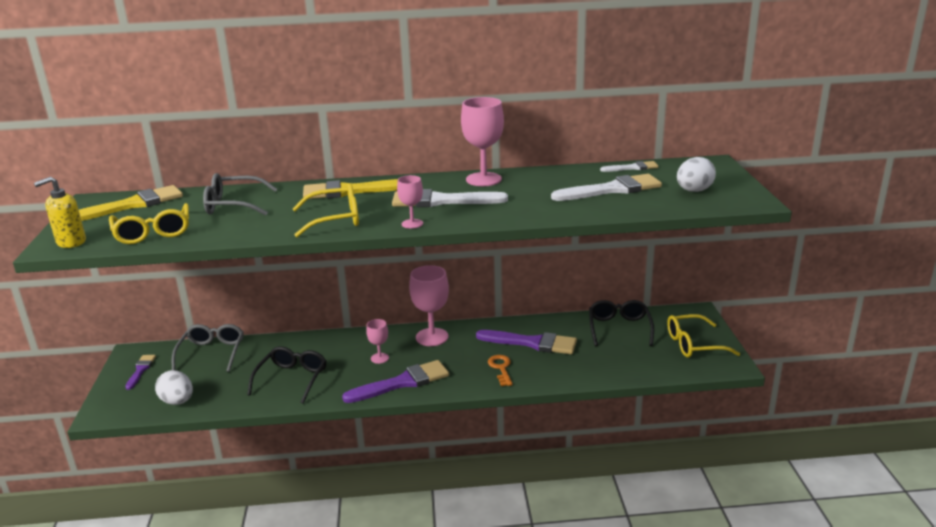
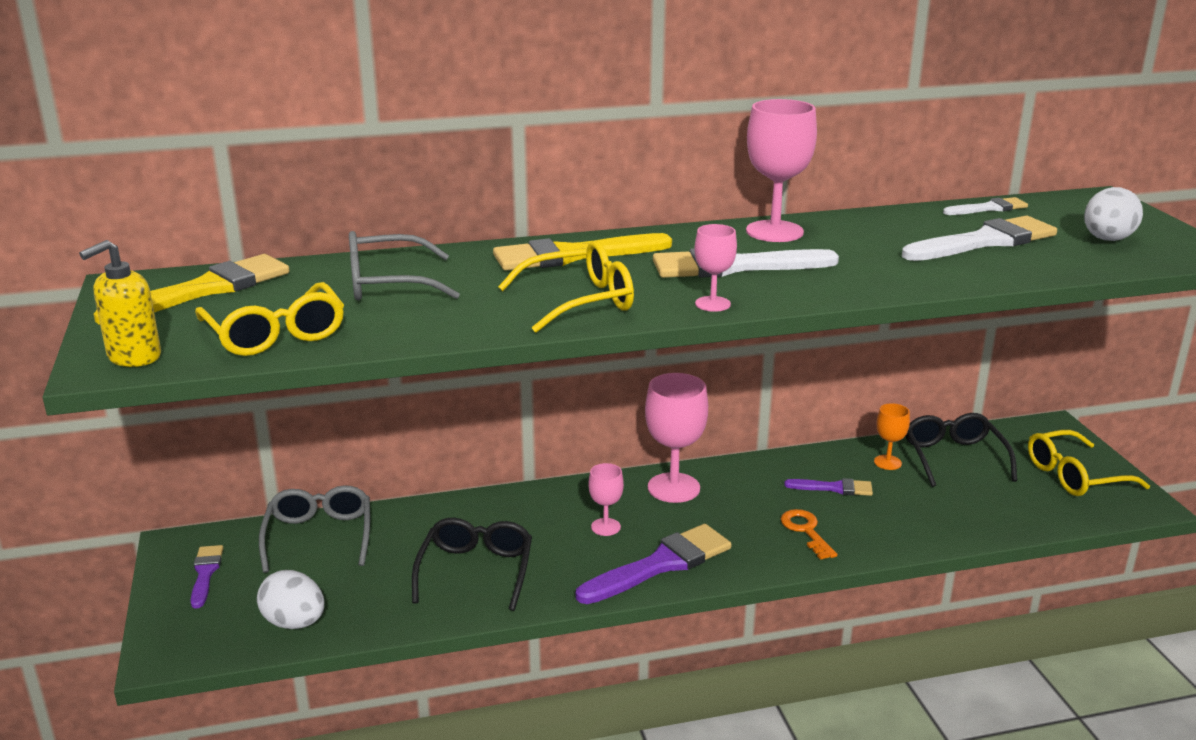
camera: 10 degrees left, 0 degrees up
purple brush [476,330,577,354] -> purple brush [784,478,873,496], size x0.54
none -> orange goblet [874,403,910,470]

